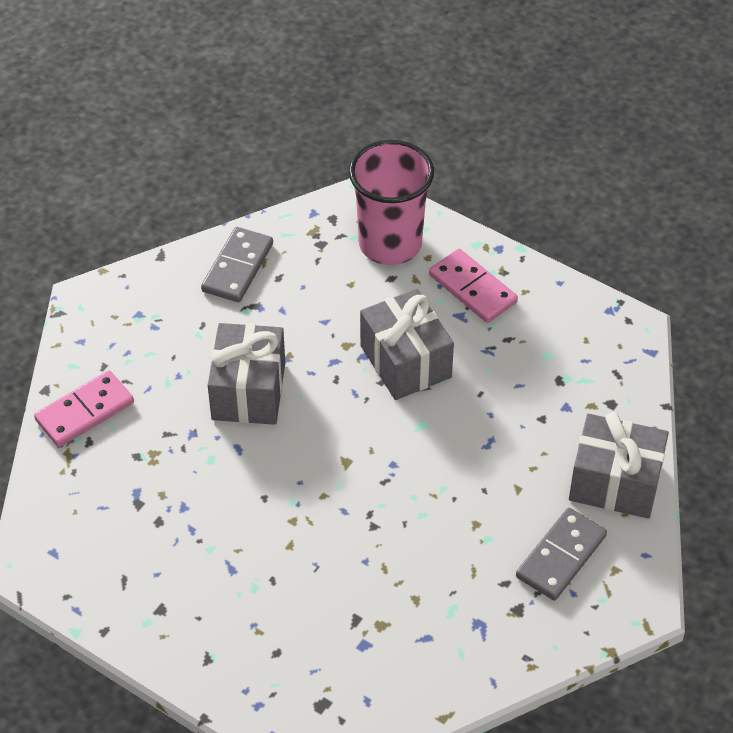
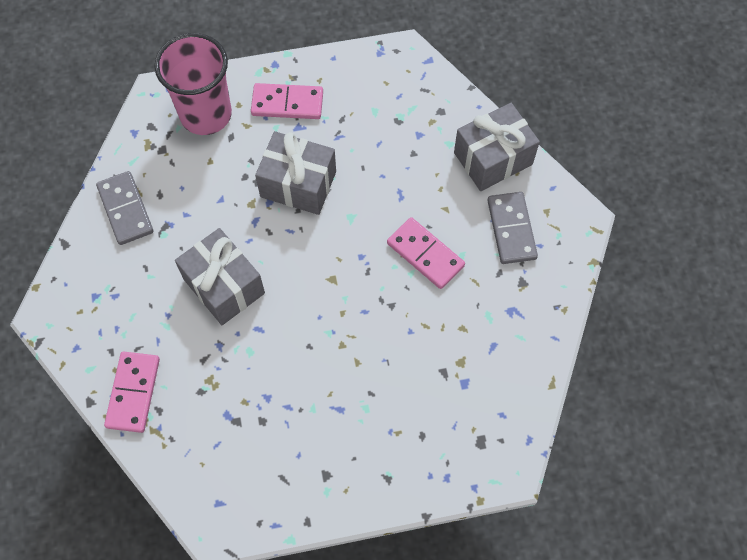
camera: 45 degrees left, 15 degrees up
none -> pink domino [387,217,465,289]

